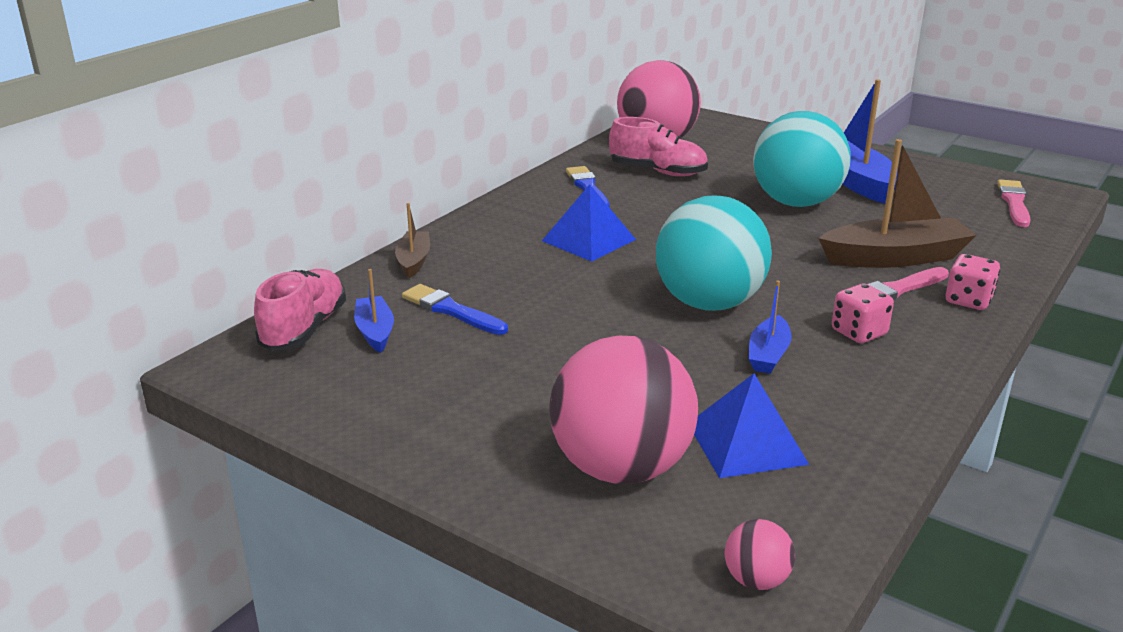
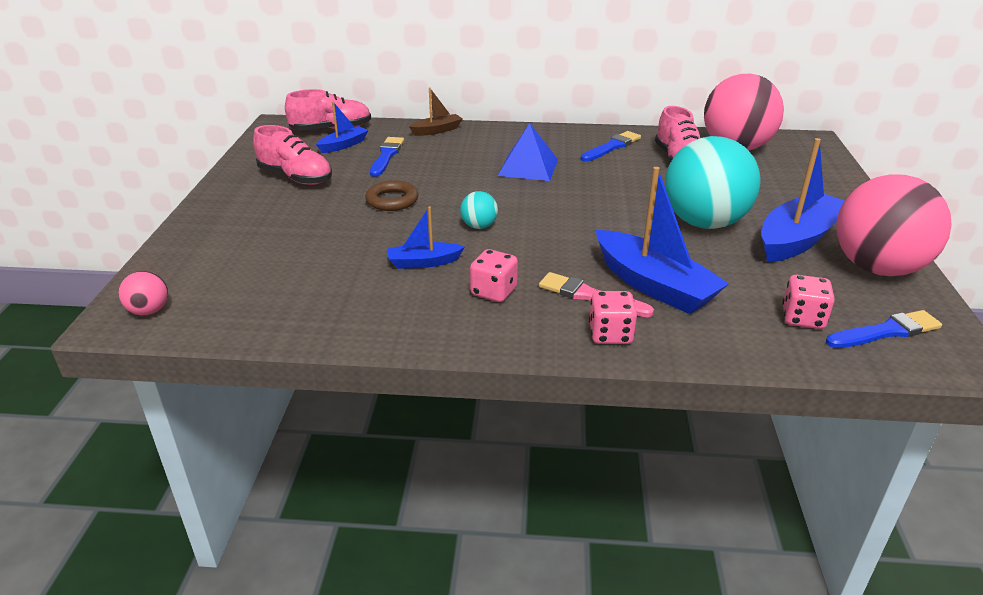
camera: 60 degrees right, 5 degrees up
pink ball [549,336,698,484] -> pink ball moved to [836,174,952,276]
turquoise ball [656,196,772,311] -> turquoise ball [460,191,498,229], size x0.42
blue pyramid [694,373,809,478] -> none
brown boat [819,139,976,268] -> blue boat [596,167,729,314]
pink brush [997,179,1031,227] -> blue brush [826,310,942,348]
none -> pink shoe [253,125,332,185]
none -> brown ring [365,180,419,211]
none -> pink dice [782,275,835,329]

